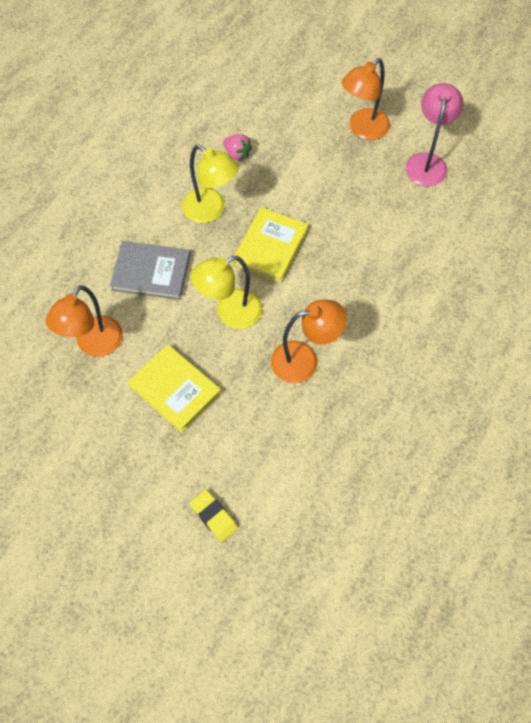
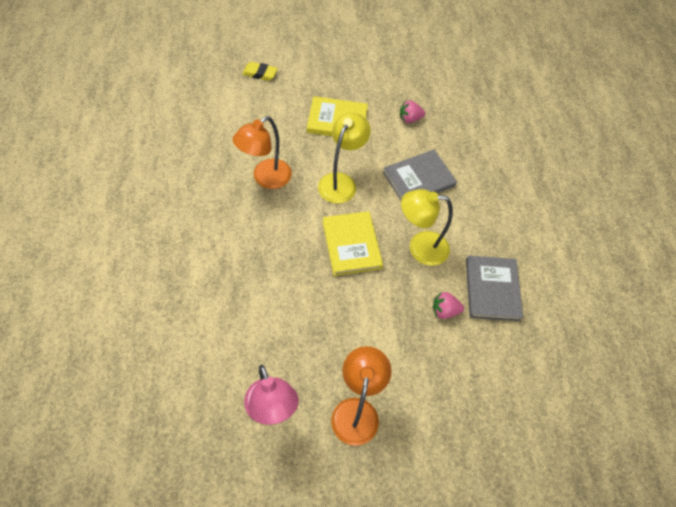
camera: 140 degrees right, 5 degrees down
orange lamp [46,285,123,357] -> pink strawberry [400,100,425,123]
none -> grey book [466,256,523,321]

